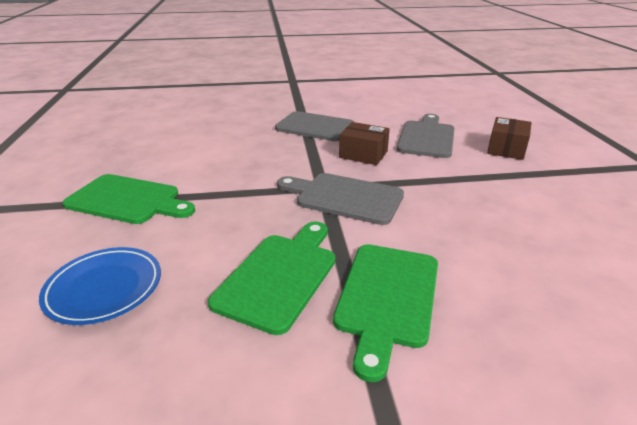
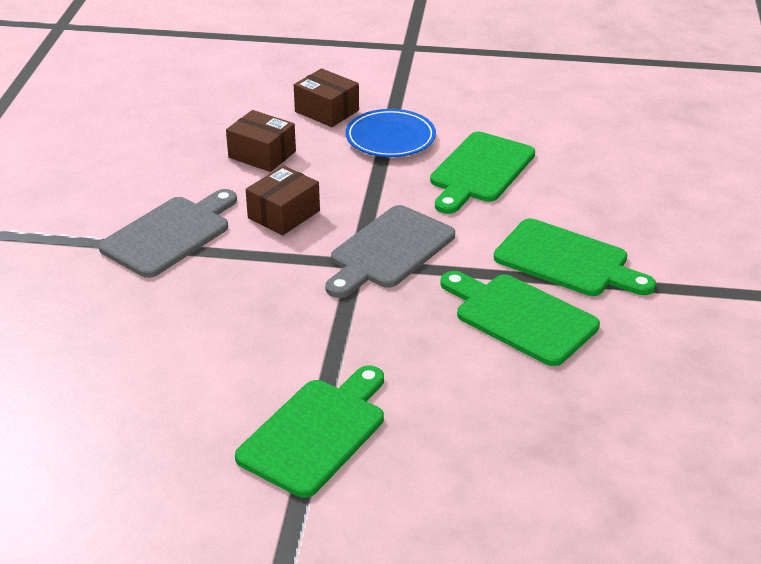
camera: 75 degrees left, 5 degrees up
blue plate [39,247,161,325] -> blue plate moved to [345,109,436,157]
grey cutting board [397,114,455,158] -> brown box [226,110,296,172]
none -> green cutting board [430,132,535,214]

